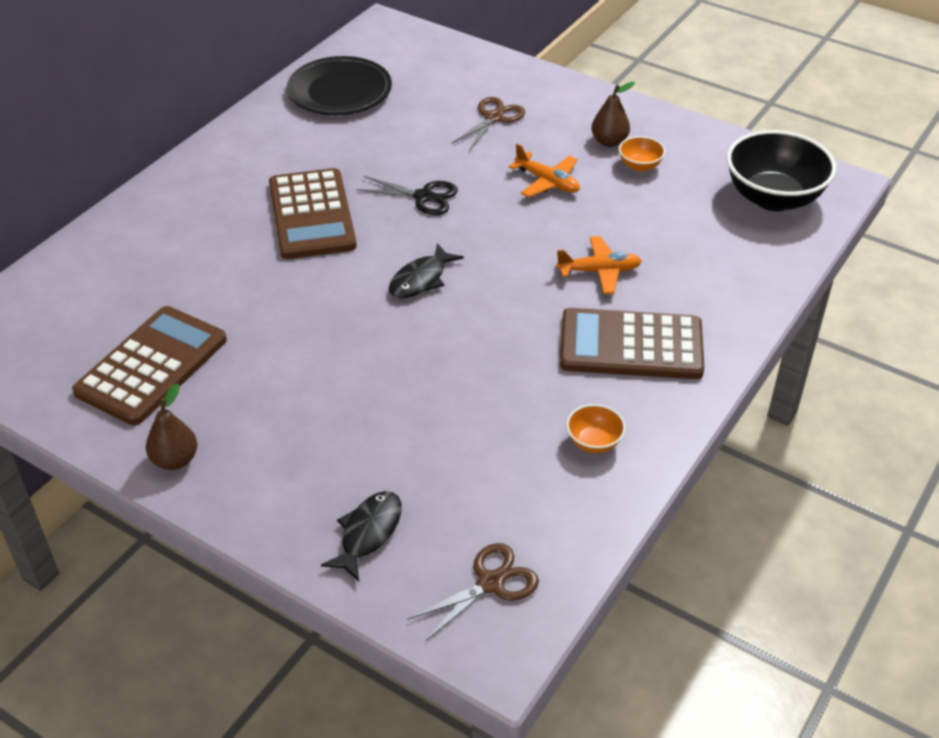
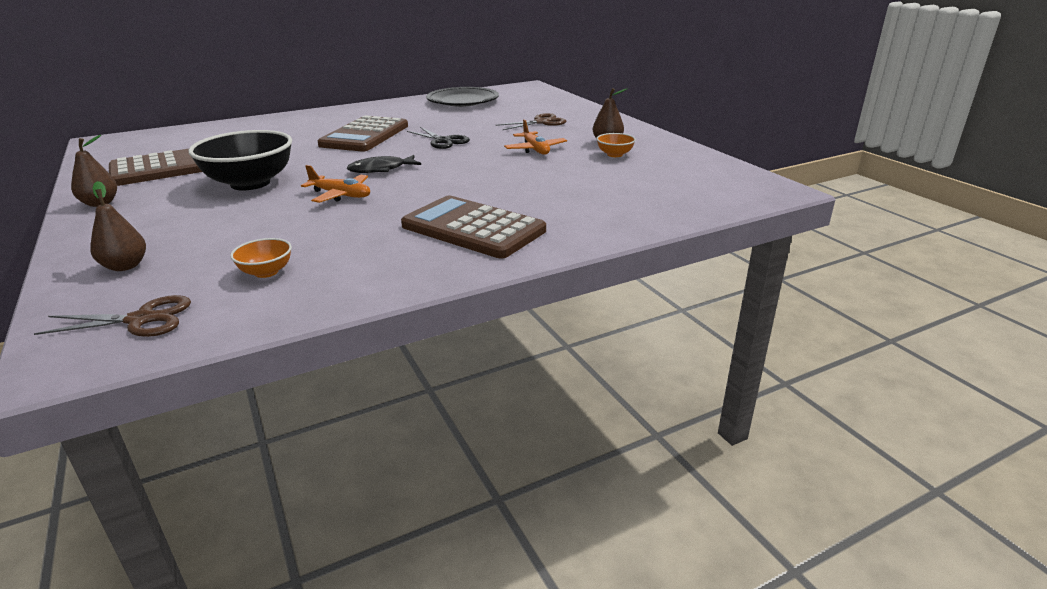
camera: 30 degrees right, 15 degrees down
black fish [321,491,402,581] -> brown pear [90,181,146,271]
orange plane [556,236,642,294] -> orange plane moved to [301,165,370,203]
orange bowl [566,404,626,453] -> orange bowl moved to [230,238,292,278]
black bowl [727,130,836,211] -> black bowl moved to [188,130,292,190]

